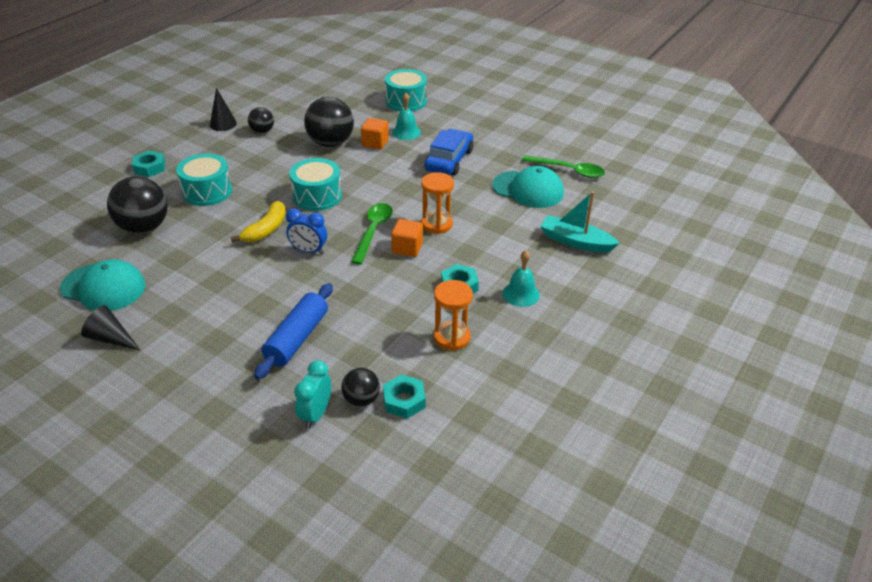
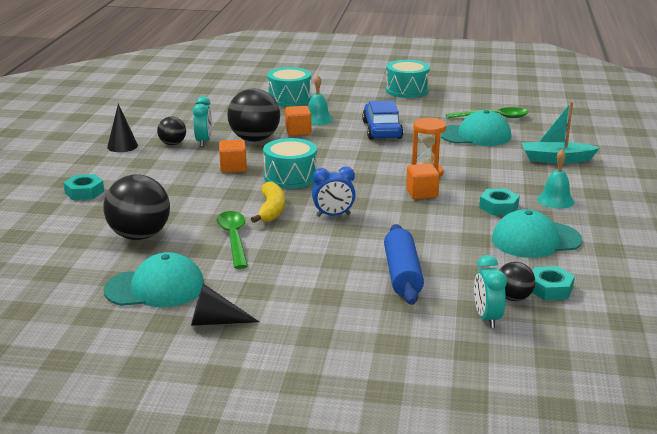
camera: 25 degrees left, 15 degrees down
turquoise drum [176,153,232,206] -> turquoise drum moved to [386,60,430,98]
green spoon [351,203,393,264] -> green spoon moved to [216,211,248,269]
orange hourglass [434,280,473,351] -> turquoise cap [492,209,582,258]
none -> turquoise clock [193,96,212,147]
none -> orange cube [219,140,247,173]

